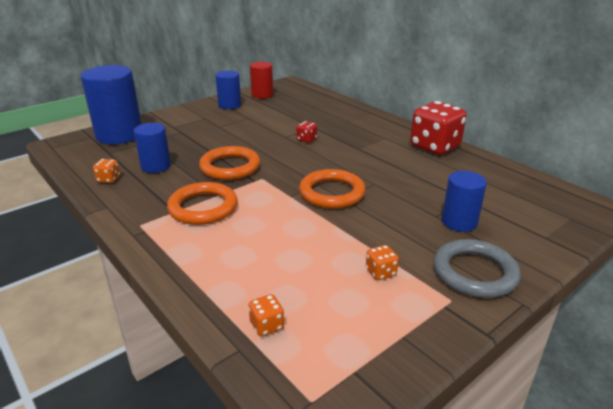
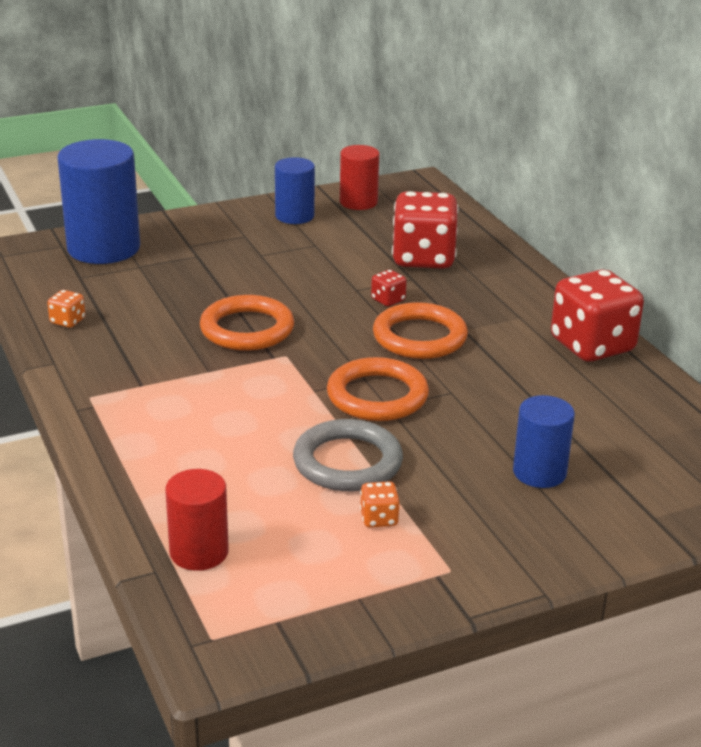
camera: 15 degrees right, 0 degrees up
blue cylinder [134,123,171,173] -> none
orange ring [167,182,238,225] -> orange ring moved to [373,302,468,359]
orange dice [248,294,284,336] -> red cylinder [165,469,229,571]
grey ring [433,239,521,298] -> grey ring moved to [293,419,403,491]
none -> red dice [392,191,458,269]

